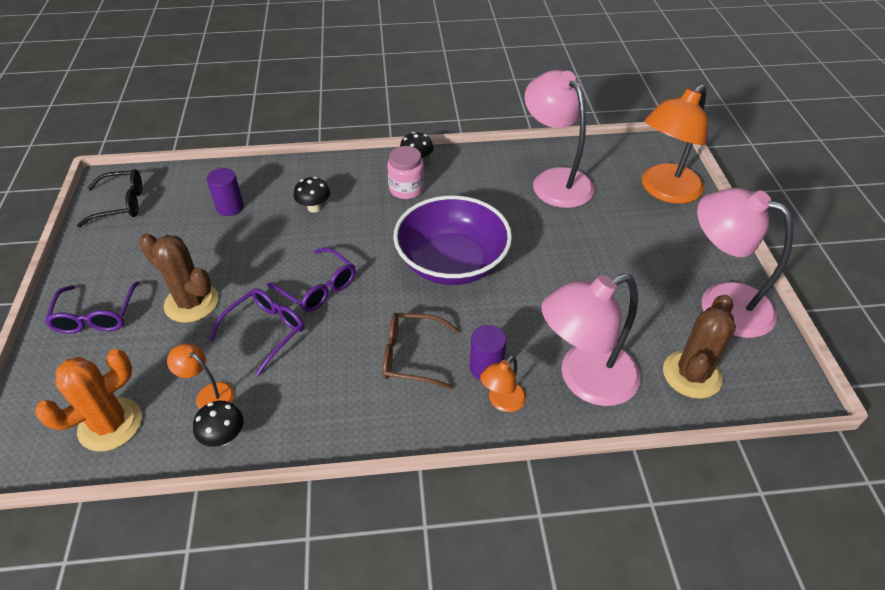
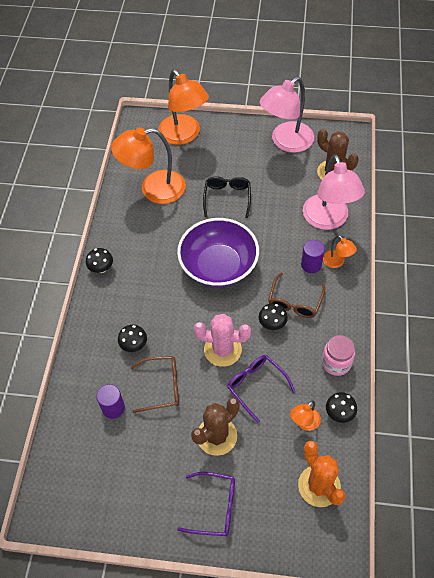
camera: 75 degrees left, 10 degrees up
black glasses [77,169,142,227] -> black glasses moved to [203,176,251,218]
purple glasses [266,247,356,312] -> pink cactus [194,314,251,367]
pink jar [387,146,424,199] -> pink jar moved to [322,335,355,376]
pink lamp [525,70,595,208] -> orange lamp [111,127,186,204]
none -> brown glasses [131,356,179,413]
none -> black mushroom [259,303,288,330]

